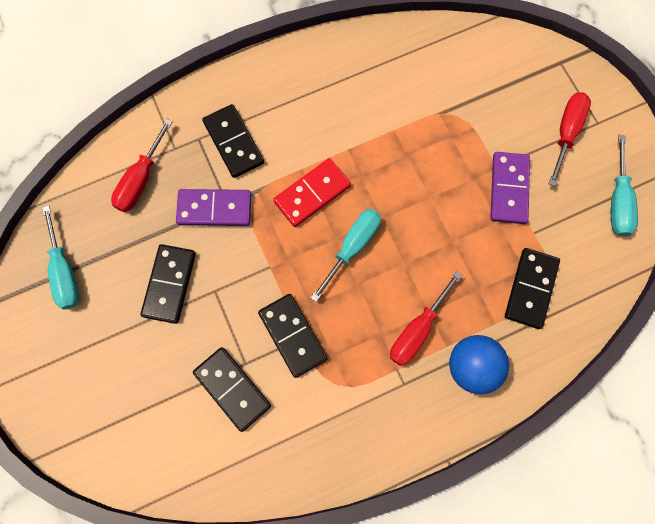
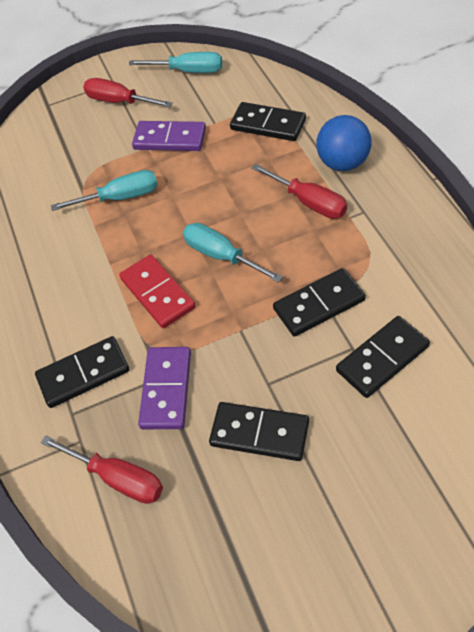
camera: 80 degrees left, 20 degrees down
turquoise screwdriver [42,205,79,309] -> turquoise screwdriver moved to [51,170,158,211]

